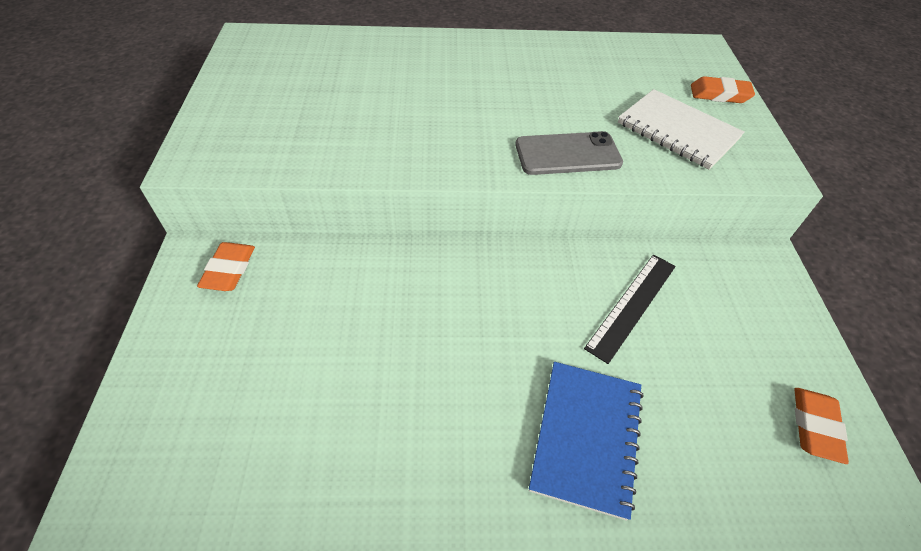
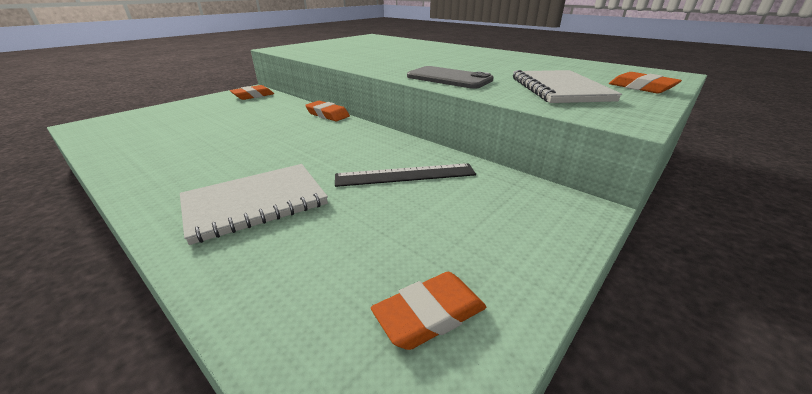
camera: 45 degrees right, 20 degrees down
blue notebook [529,362,643,521] -> white notebook [180,164,328,245]
none -> orange eraser [305,101,350,121]

